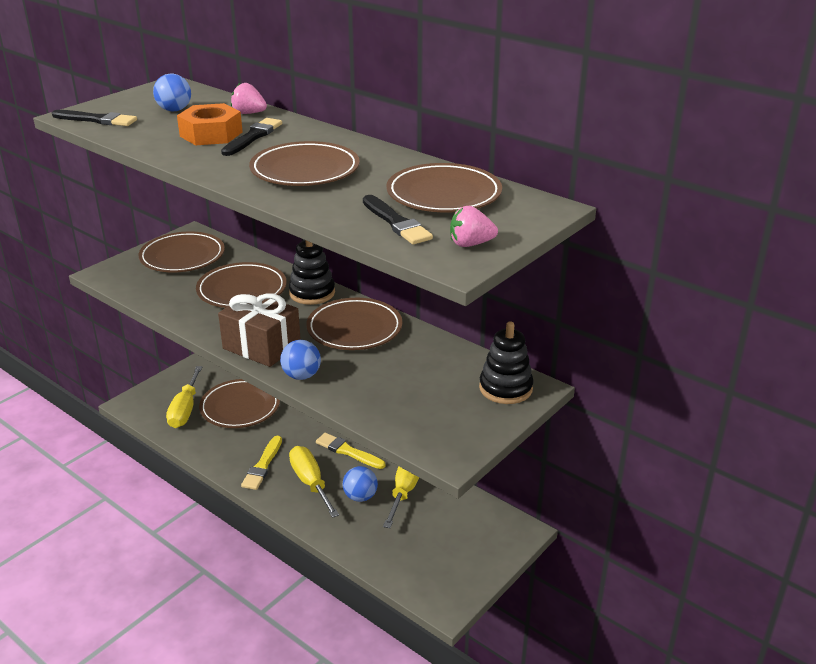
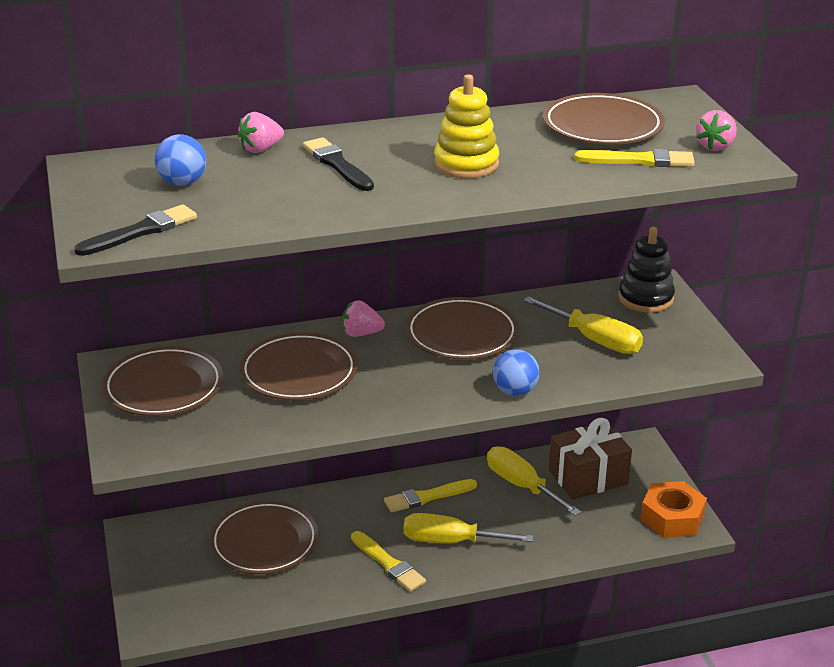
camera: 55 degrees left, 0 degrees up
yellow screwdriver [166,366,202,428] -> yellow screwdriver moved to [523,296,643,354]
orange nut [177,103,243,145] -> orange nut moved to [640,481,707,538]
brown gift [218,292,301,367] -> brown gift moved to [549,418,632,500]
brown plate [249,141,360,186] -> yellow stacking toy [434,74,499,178]
black stacking toy [289,240,335,305] -> pink strawberry [342,300,385,337]
blue ball [343,466,378,502] -> none
black brush [363,195,433,245] -> yellow brush [575,149,695,167]

